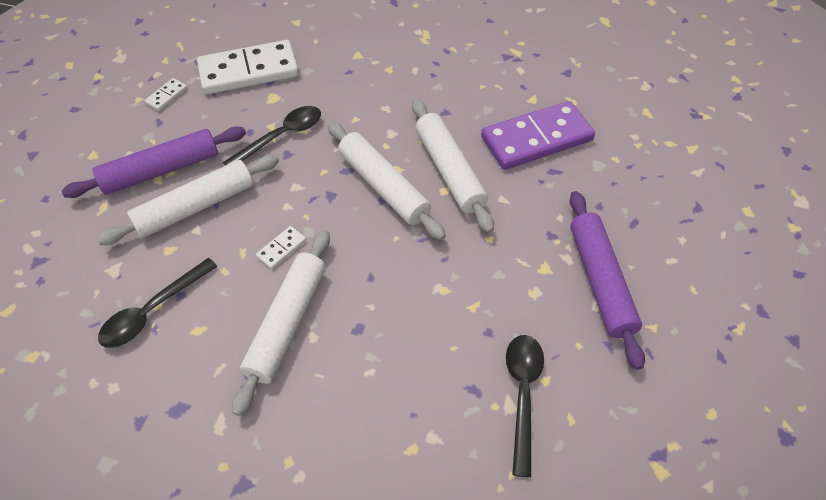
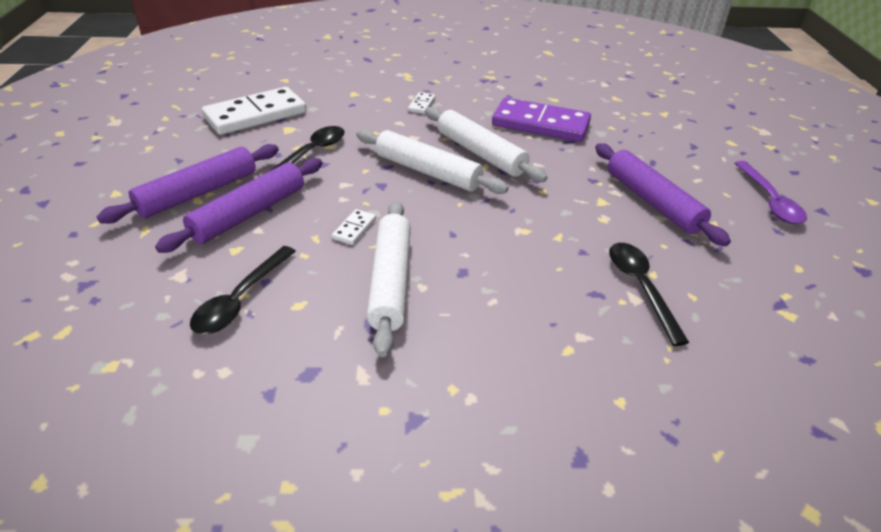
camera: 20 degrees left, 15 degrees down
white rolling pin [97,155,279,245] -> purple rolling pin [155,158,322,253]
white domino [144,78,187,111] -> white domino moved to [408,92,435,114]
purple domino [481,101,595,170] -> purple domino turned 60 degrees clockwise [492,97,591,142]
none -> purple spoon [735,161,807,224]

